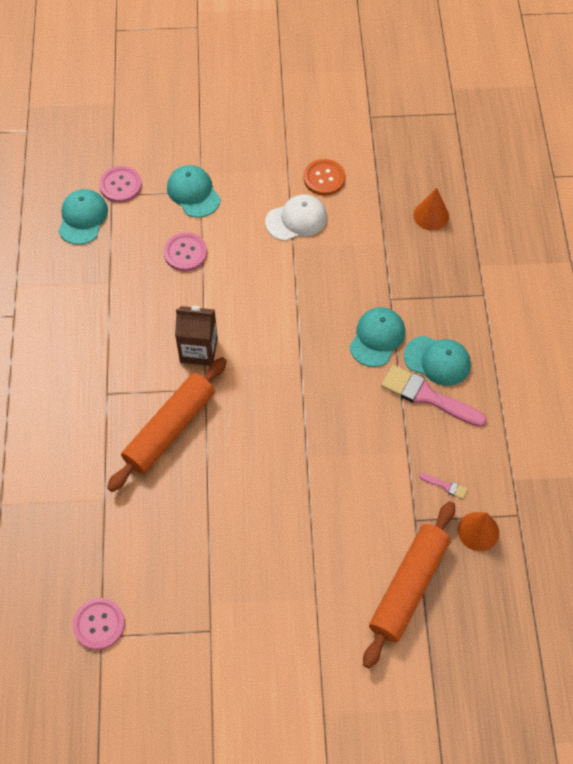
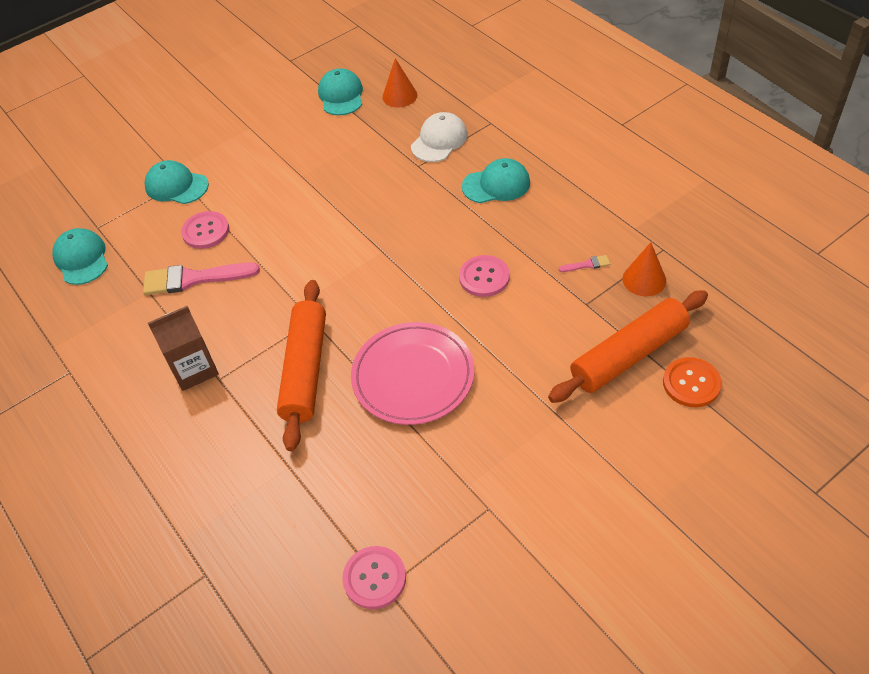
camera: 30 degrees left, 10 degrees down
pink button [99,166,142,203] -> pink button moved to [459,255,510,297]
brown carton [175,306,218,366] -> brown carton moved to [148,306,219,391]
white cap [265,195,327,241] -> white cap moved to [411,112,468,162]
orange button [303,159,345,195] -> orange button moved to [663,357,722,407]
turquoise cap [349,307,405,367] -> turquoise cap moved to [318,68,363,116]
orange rolling pin [363,501,455,668] -> orange rolling pin turned 60 degrees clockwise [548,290,708,403]
pink brush [381,365,487,427] -> pink brush moved to [143,262,260,295]
none -> pink plate [351,322,474,425]

